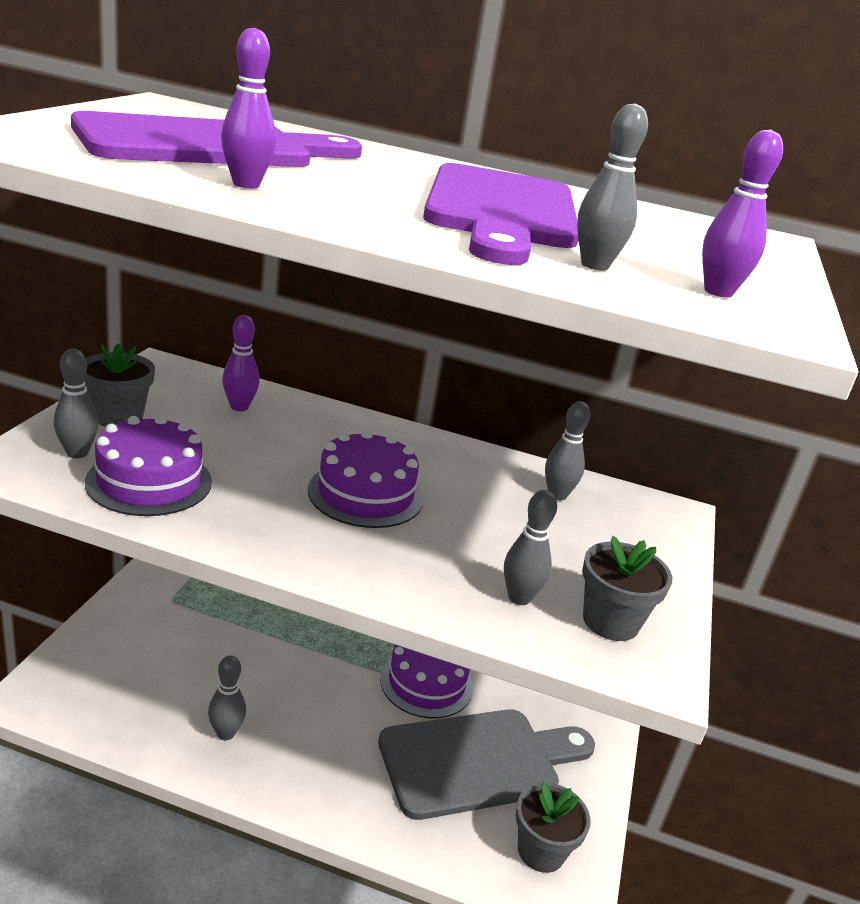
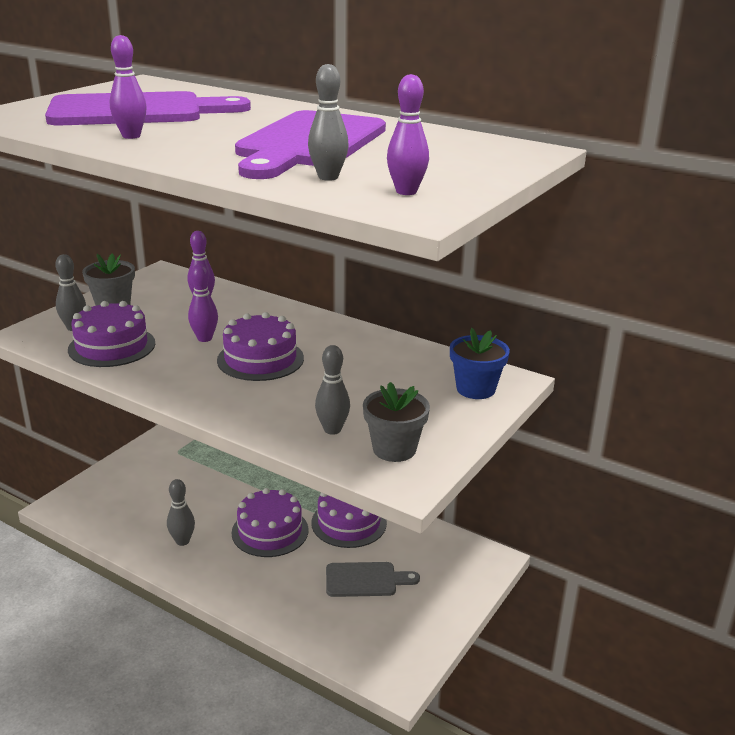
camera: 20 degrees right, 0 degrees up
grey cutting board [378,710,595,820] -> grey cutting board [326,562,420,597], size x0.53
grey flower pot [516,783,590,873] -> none
grey bowling pin [545,401,591,500] -> none
none -> purple bowling pin [188,264,218,342]
none -> purple cake [231,488,309,557]
none -> blue flower pot [450,328,510,399]

